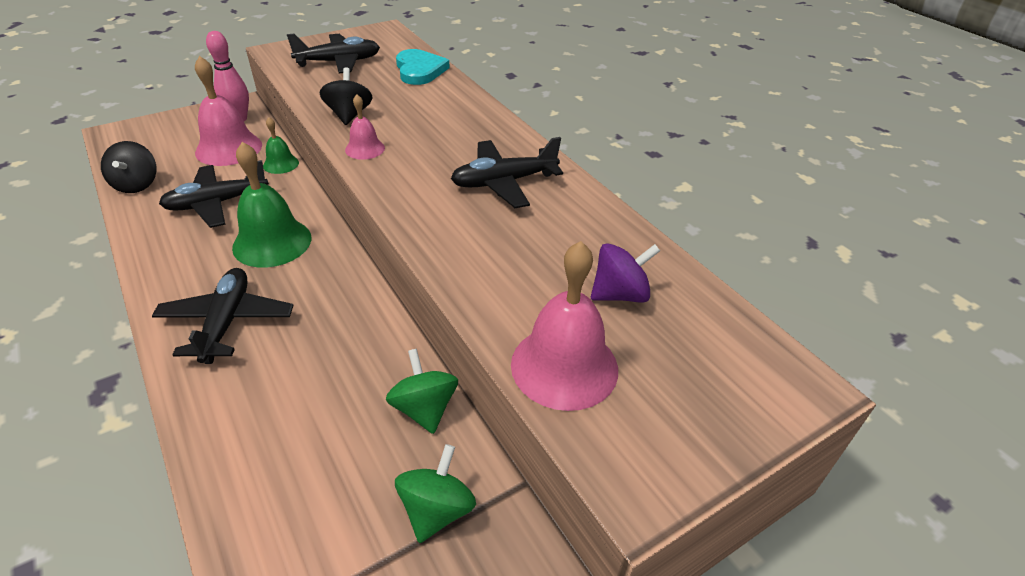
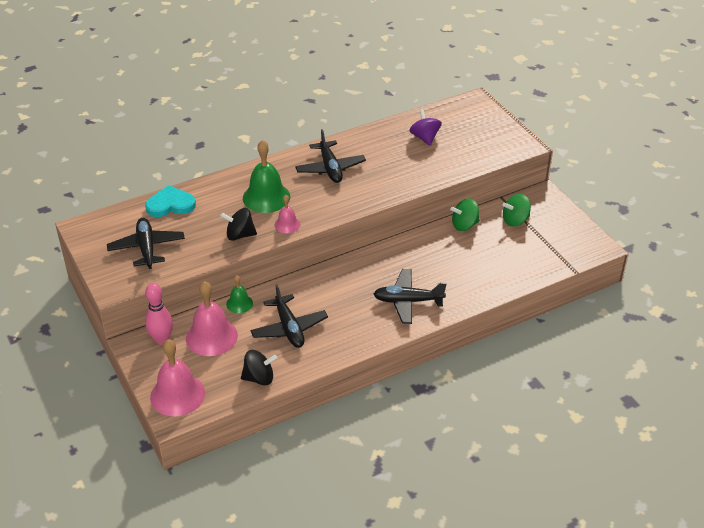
camera: 85 degrees left, 0 degrees up
green bell [232,142,311,268] -> green bell moved to [243,140,290,213]
green spinning top [395,444,476,543] -> green spinning top turned 45 degrees counterclockwise [503,194,531,227]
pink bell [511,241,618,411] -> pink bell moved to [150,339,205,416]

